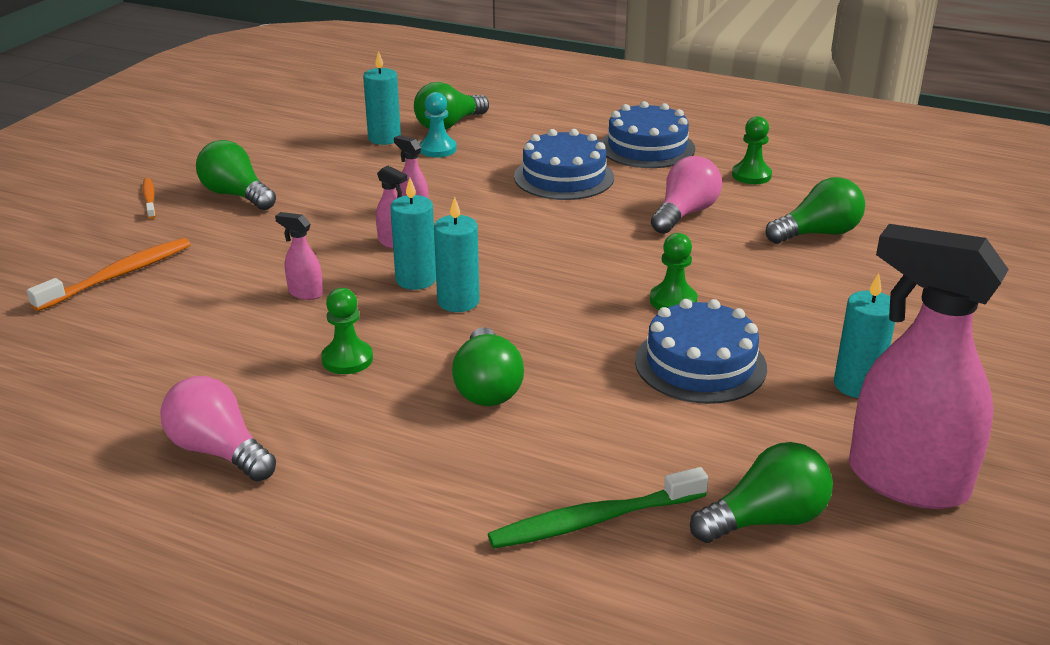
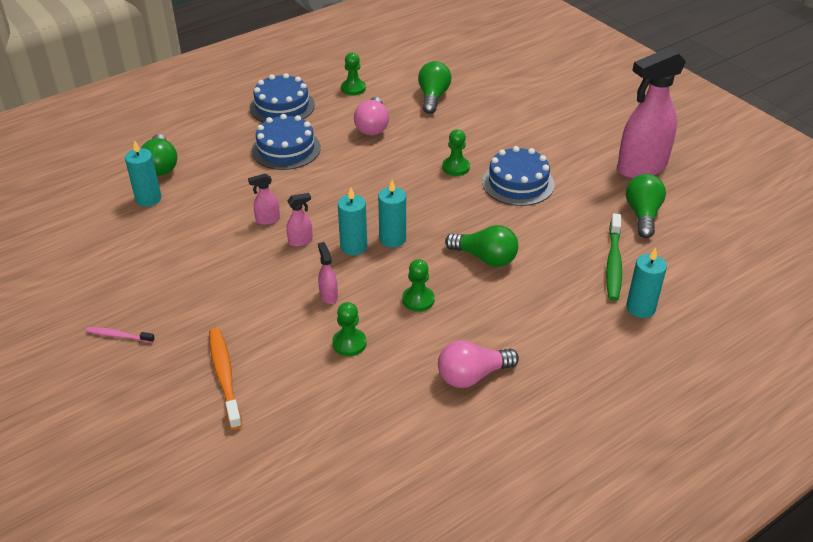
camera: 60 degrees left, 10 degrees up
orange toothbrush [142,178,156,219] -> pink toothbrush [86,327,155,343]
green light bulb [196,140,276,210] -> none
pink spray bottle [275,212,323,300] -> pink spray bottle turned 105 degrees clockwise [318,242,338,304]
turquoise pawn [419,92,457,157] -> none
pink light bulb [651,156,722,234] -> pink light bulb turned 150 degrees counterclockwise [354,97,389,136]
turquoise candle [834,273,895,398] -> turquoise candle moved to [626,247,667,318]
none -> green pawn [332,302,366,356]

